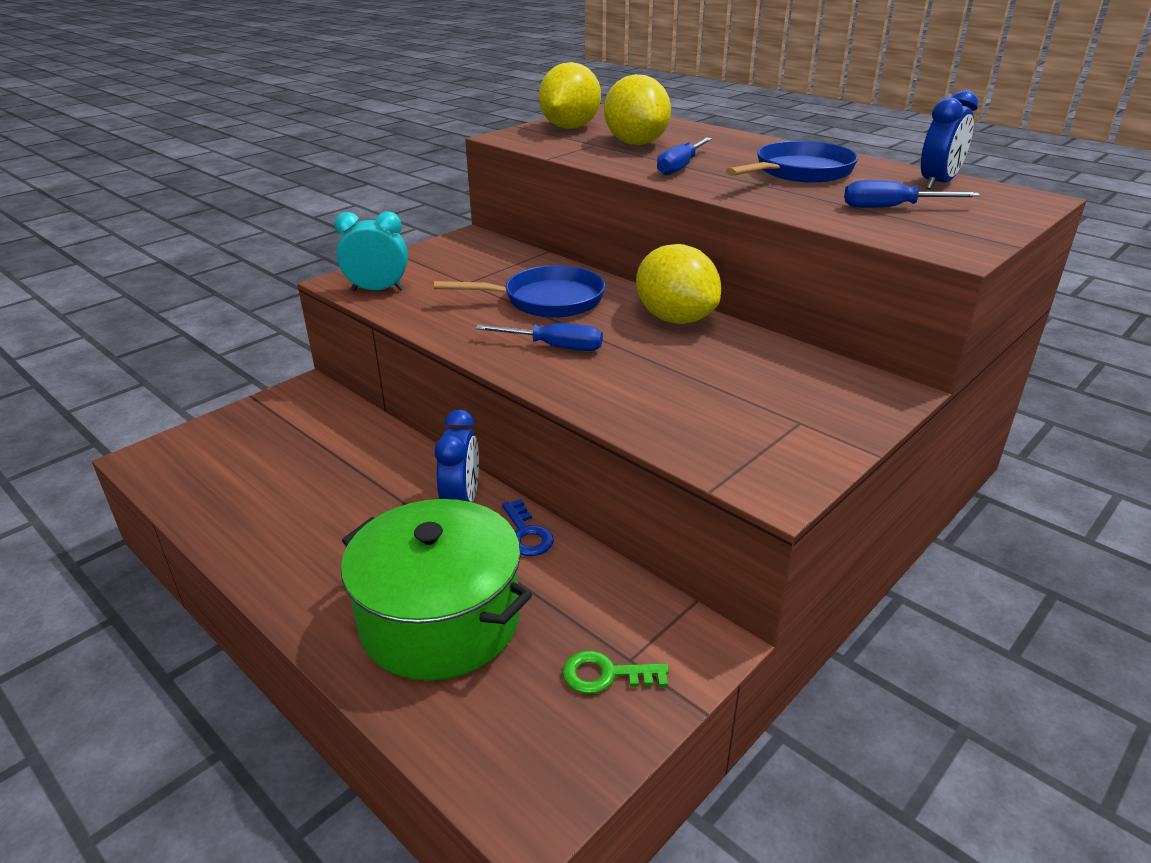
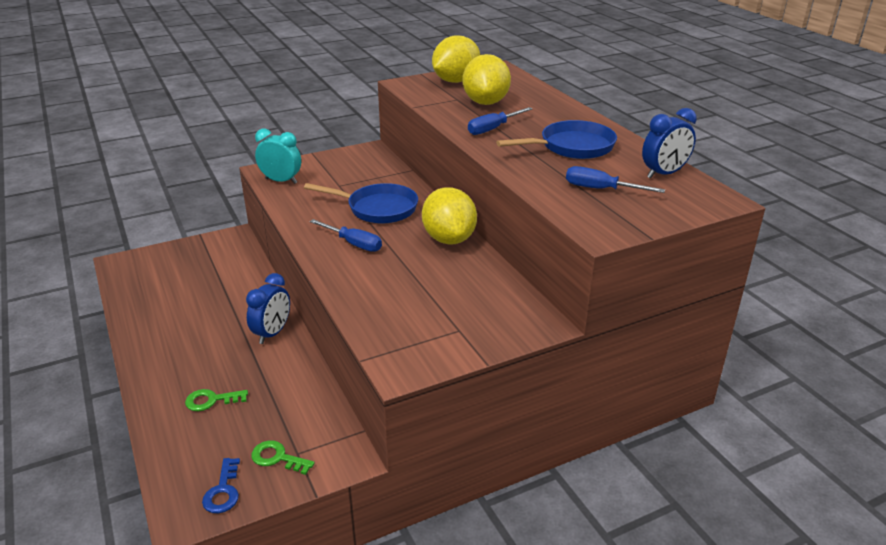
camera: 20 degrees right, 0 degrees up
green pot [341,499,532,681] -> green key [185,389,248,411]
blue key [502,499,554,556] -> blue key moved to [202,458,240,514]

